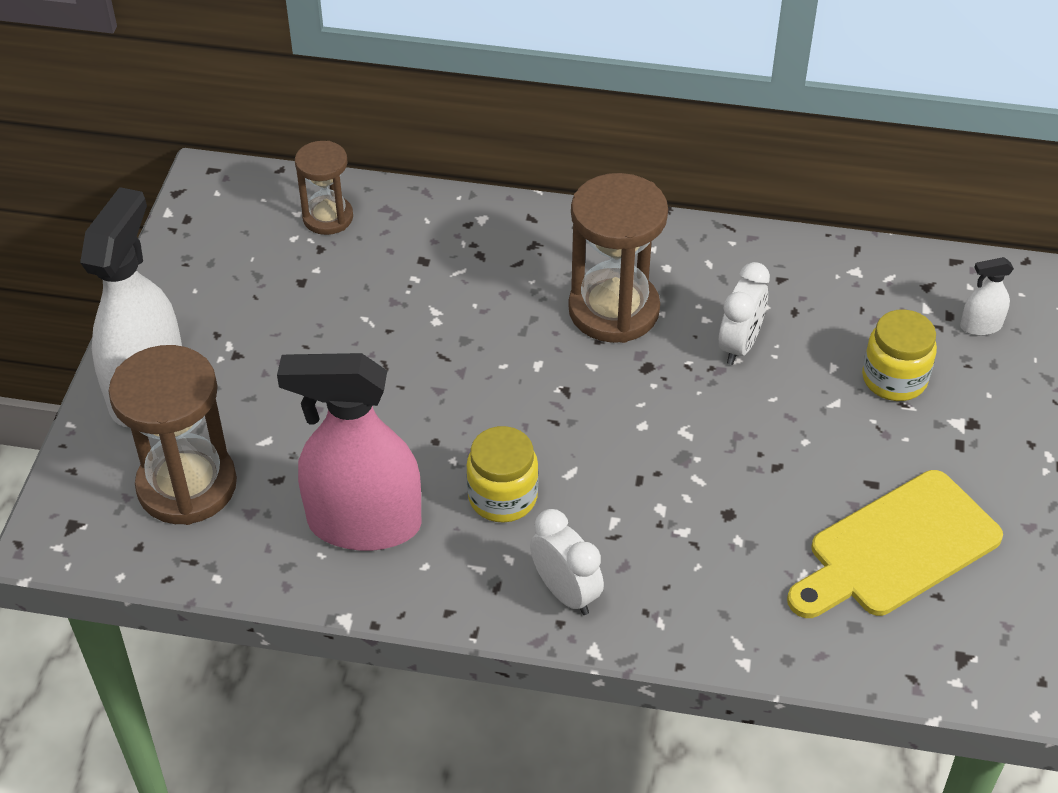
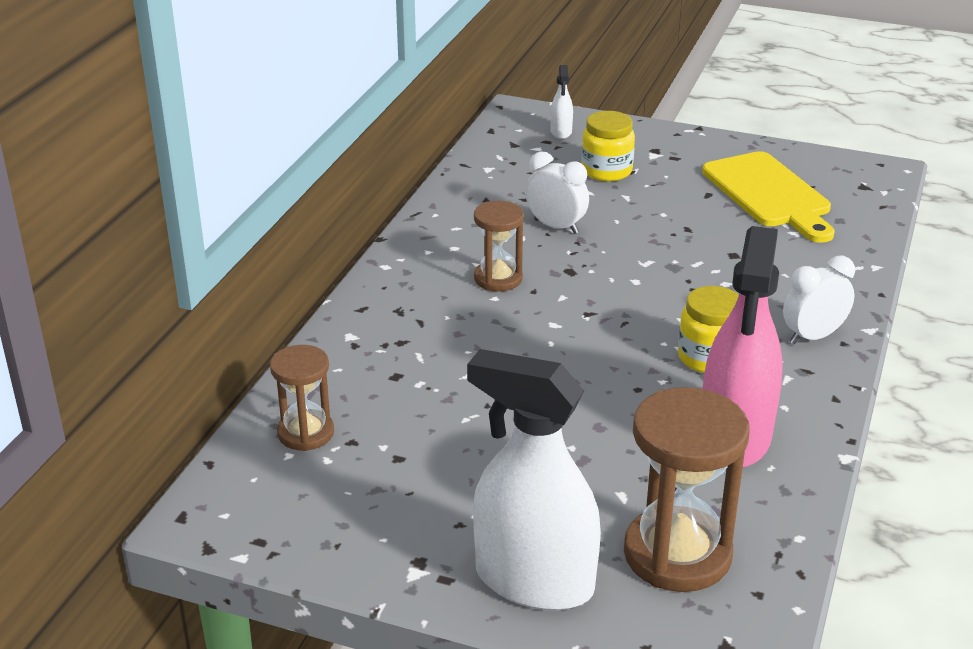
camera: 80 degrees left, 15 degrees down
brown hourglass [568,173,668,343] -> brown hourglass [474,201,524,292], size x0.58

